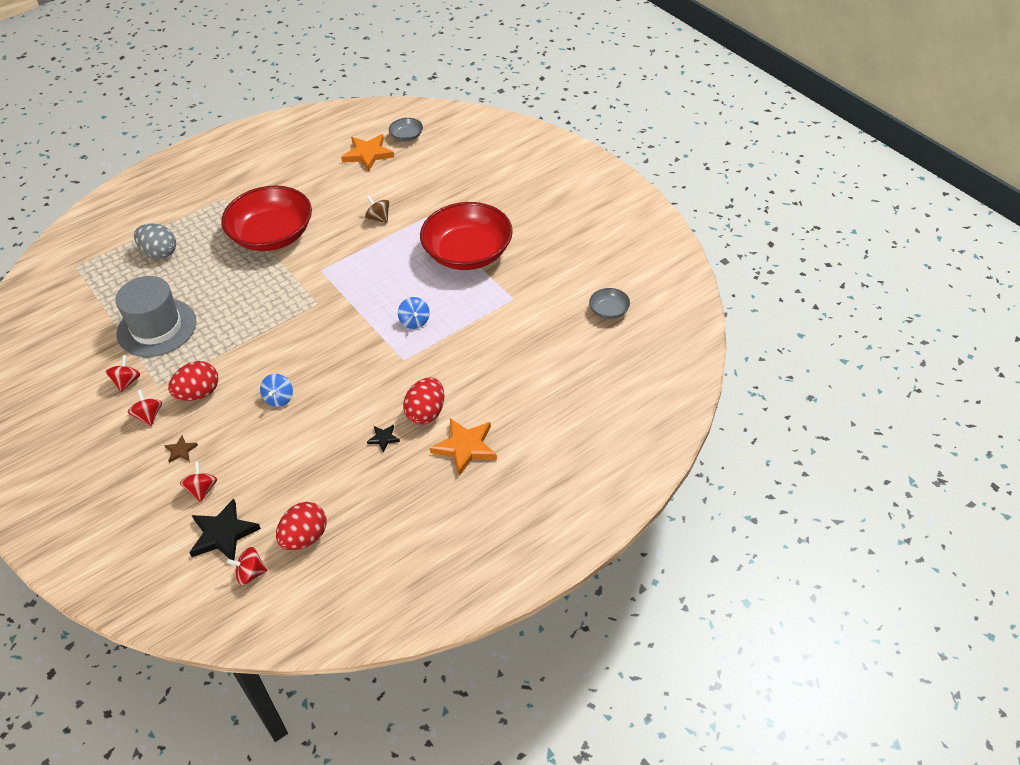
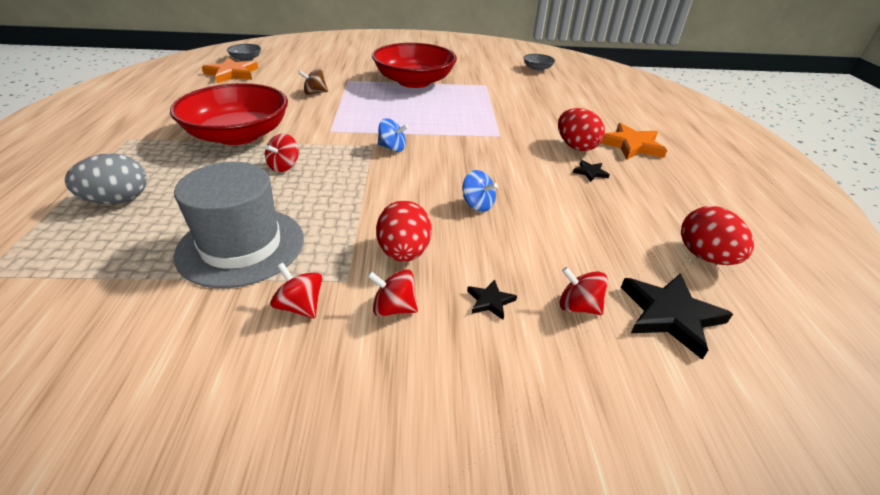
camera: 60 degrees left, 10 degrees down
brown star [164,435,198,463] -> black star [467,279,517,320]
red spinning top [226,547,267,585] -> red spinning top moved to [265,133,299,172]
blue spinning top [398,297,430,329] -> blue spinning top moved to [378,118,408,152]

